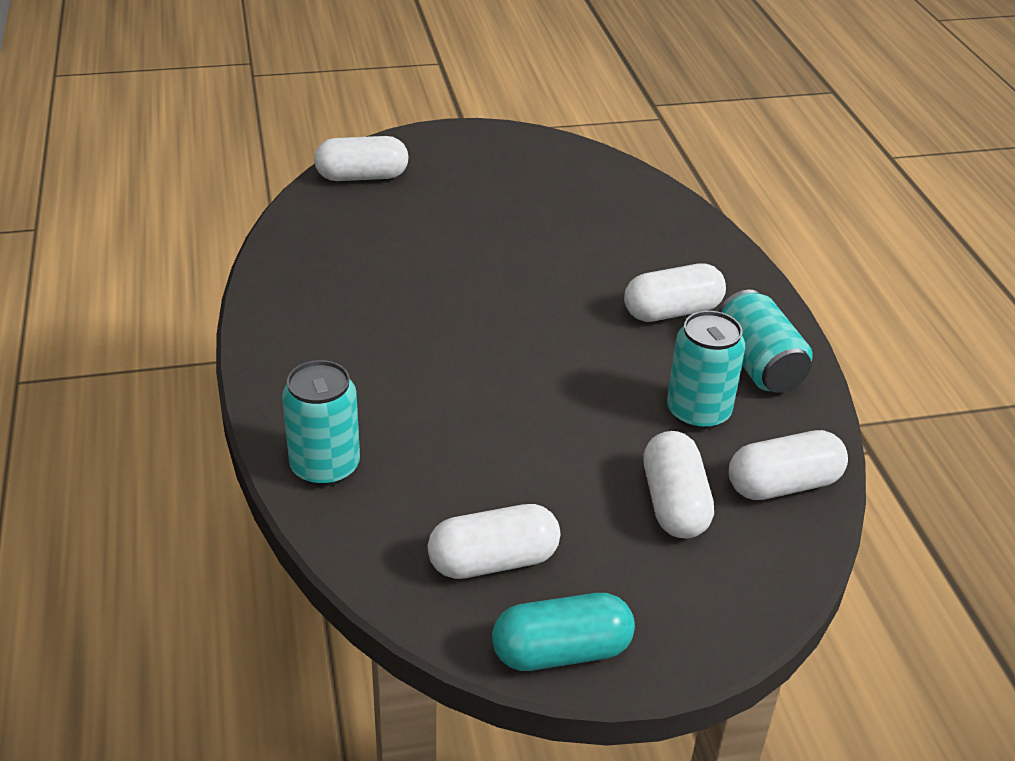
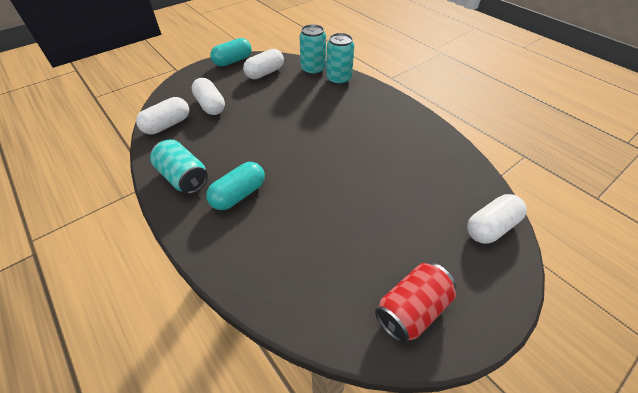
camera: 155 degrees right, 10 degrees up
white capsule [624,263,726,322] -> turquoise capsule [206,162,265,210]
turquoise can [667,311,745,430] -> turquoise can moved to [299,24,326,75]
none -> red can [375,263,456,344]

